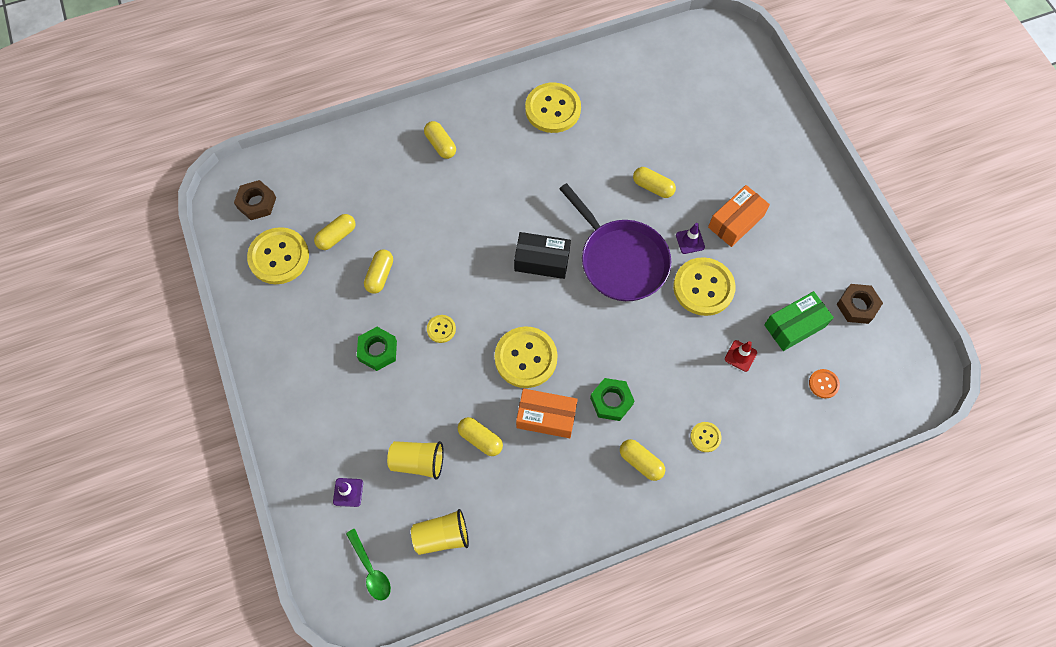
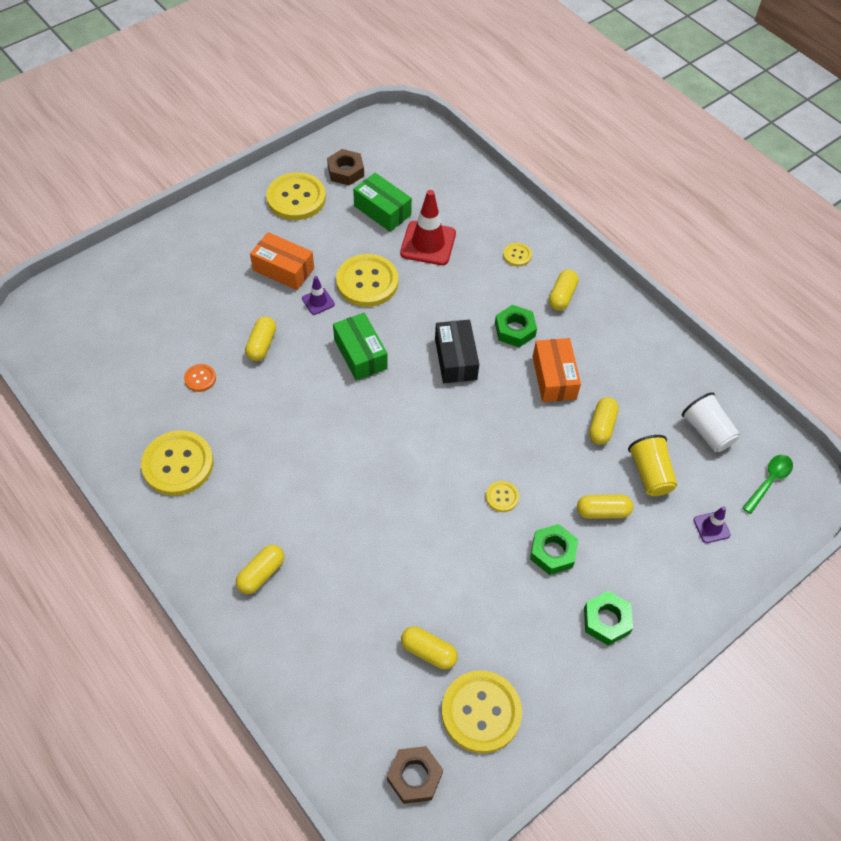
camera: 110 degrees left, 10 degrees down
yellow capsule [364,249,393,294] -> yellow capsule moved to [577,494,633,519]
yellow cup [411,509,469,555] -> white cup [682,392,740,452]
yellow button [495,326,558,388] -> yellow button moved to [266,172,326,220]
black box [514,232,571,279] -> black box moved to [435,320,479,383]
purple pan [559,183,671,301] -> green box [333,313,388,381]
red traffic cone [725,340,757,372] -> red traffic cone [400,190,456,265], size x1.96
orange button [809,369,840,398] -> orange button moved to [184,364,216,392]
none -> green nut [584,591,633,646]

